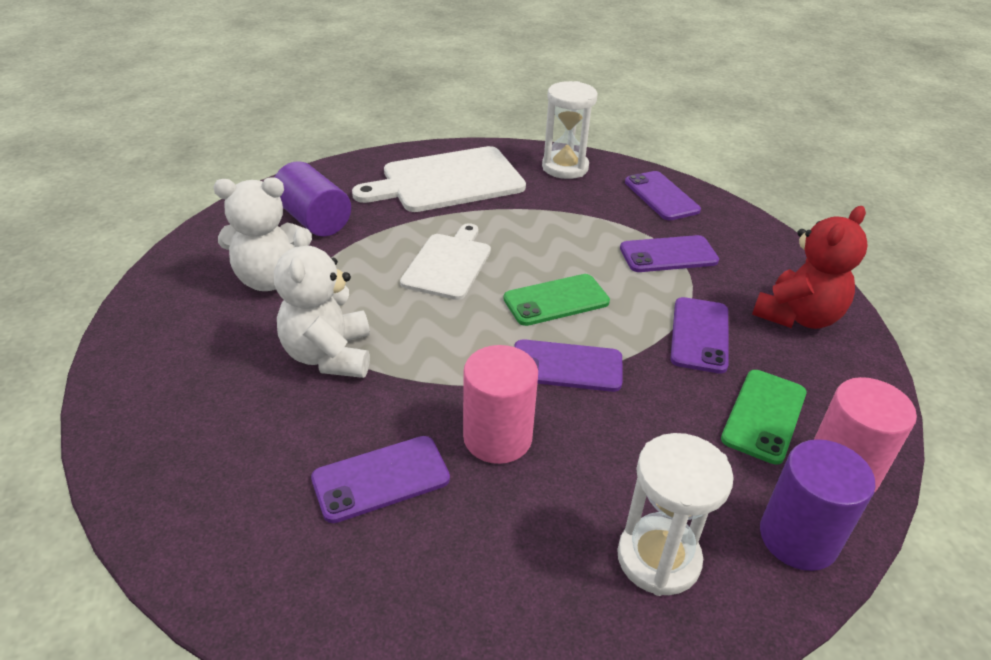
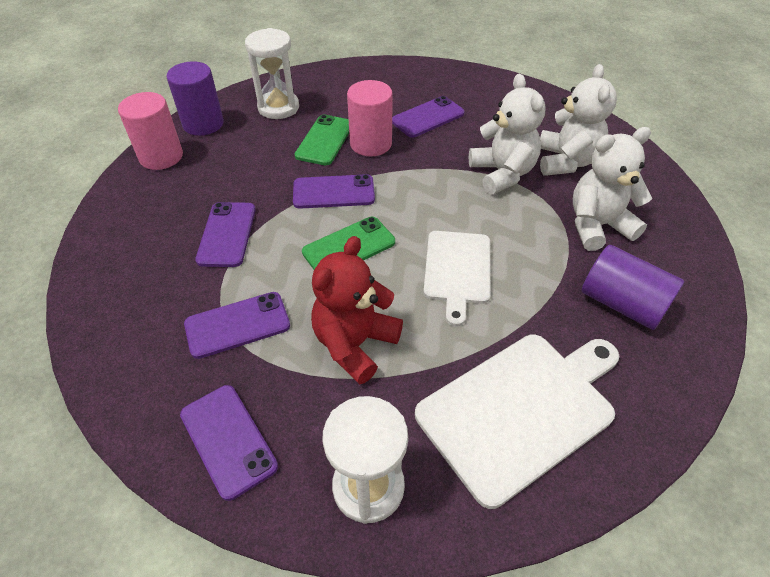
camera: 170 degrees right, 10 degrees up
green phone [721,370,806,465] -> green phone moved to [295,114,349,165]
red teddy bear [752,206,868,329] -> red teddy bear moved to [311,236,403,384]
none -> white teddy bear [540,64,617,176]

